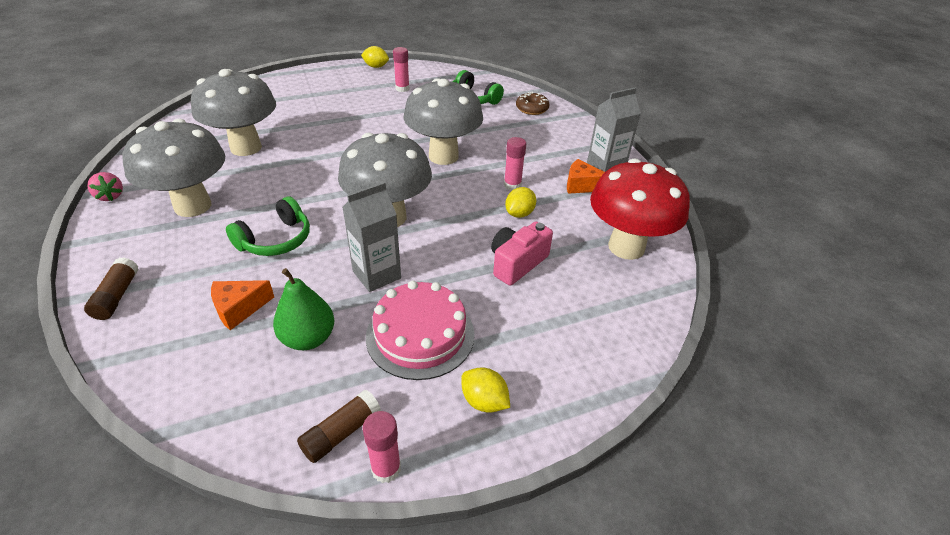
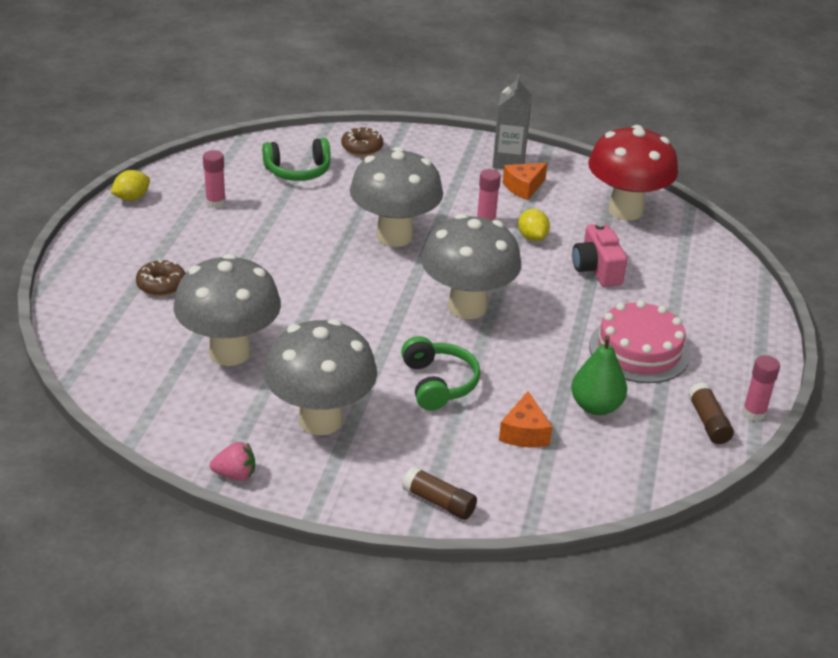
camera: 55 degrees left, 5 degrees down
grey carton [342,182,401,292] -> none
yellow lemon [461,367,510,413] -> none
none -> brown donut [136,259,186,296]

